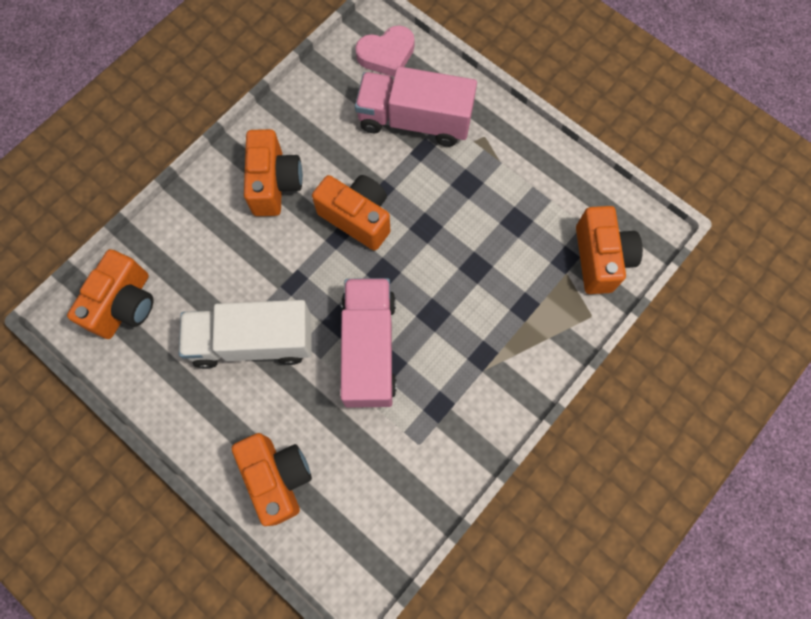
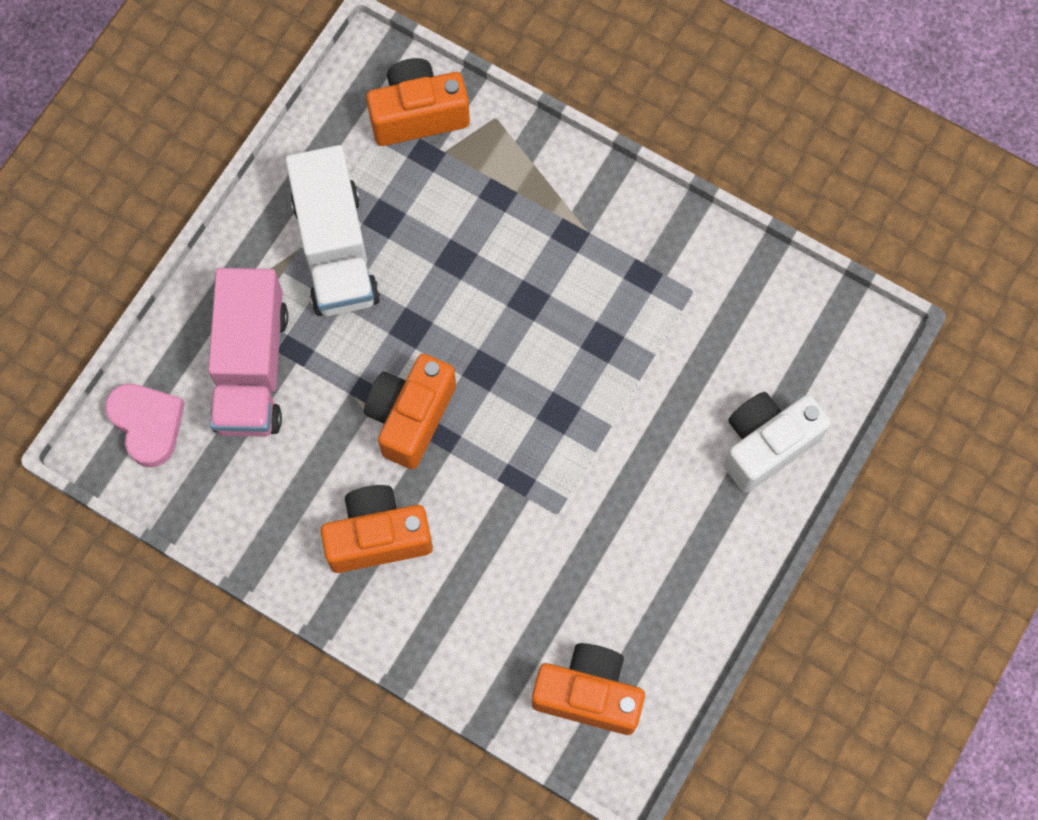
camera: 100 degrees left, 0 degrees up
white truck [179,300,312,369] -> white truck moved to [285,145,380,316]
orange camera [232,433,312,526] -> white camera [724,392,831,493]
pink truck [340,278,397,408] -> none

